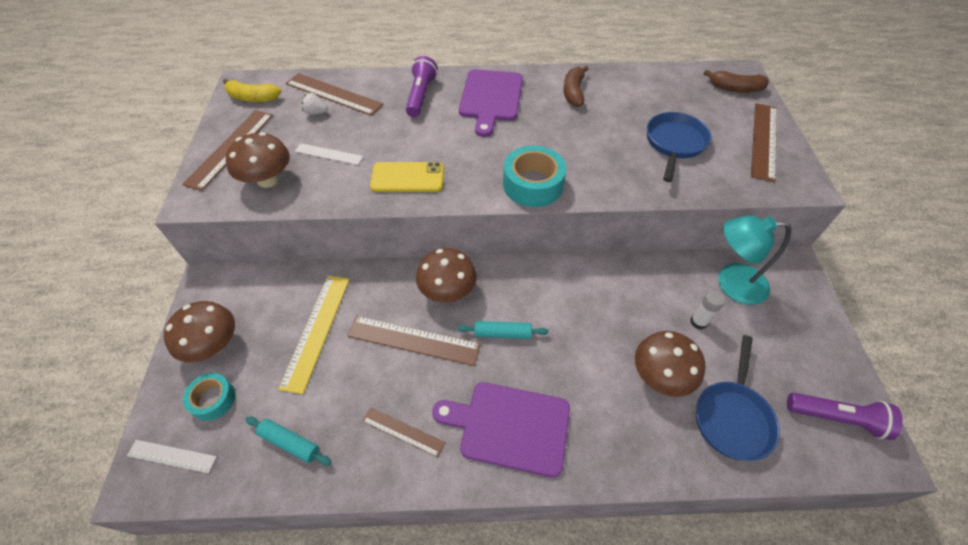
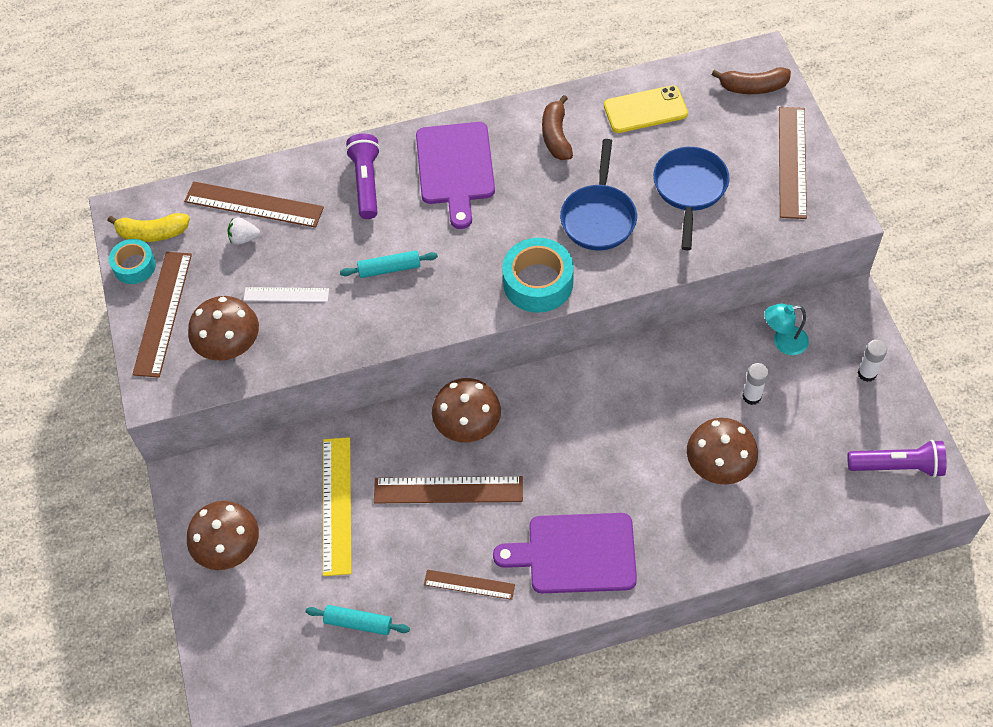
camera: 10 degrees left, 5 degrees up
white ruler [127,440,217,473] -> none
turquoise tape [183,373,236,421] -> turquoise tape moved to [109,239,156,284]
yellow phone [370,162,444,192] -> yellow phone moved to [604,85,688,133]
turquoise rolling pin [458,321,549,339] -> turquoise rolling pin moved to [340,250,438,278]
blue pan [696,335,780,461] -> blue pan moved to [560,139,637,250]
turquoise lamp [718,216,792,305] -> turquoise lamp [765,304,809,355], size x0.60
none -> white glue stick [858,340,887,382]

